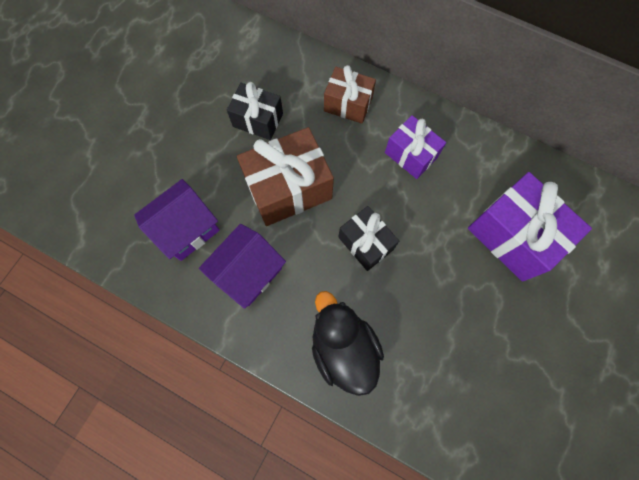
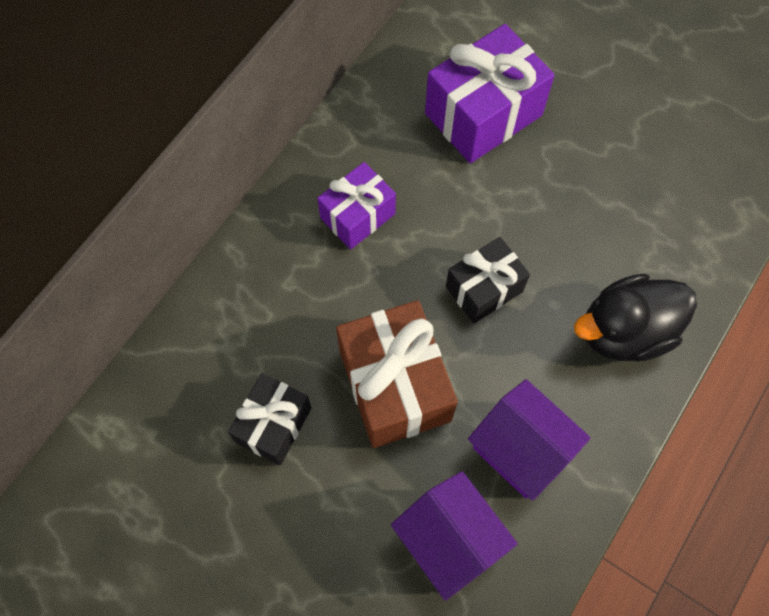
camera: 85 degrees left, 5 degrees down
brown gift [324,65,376,124] -> none

